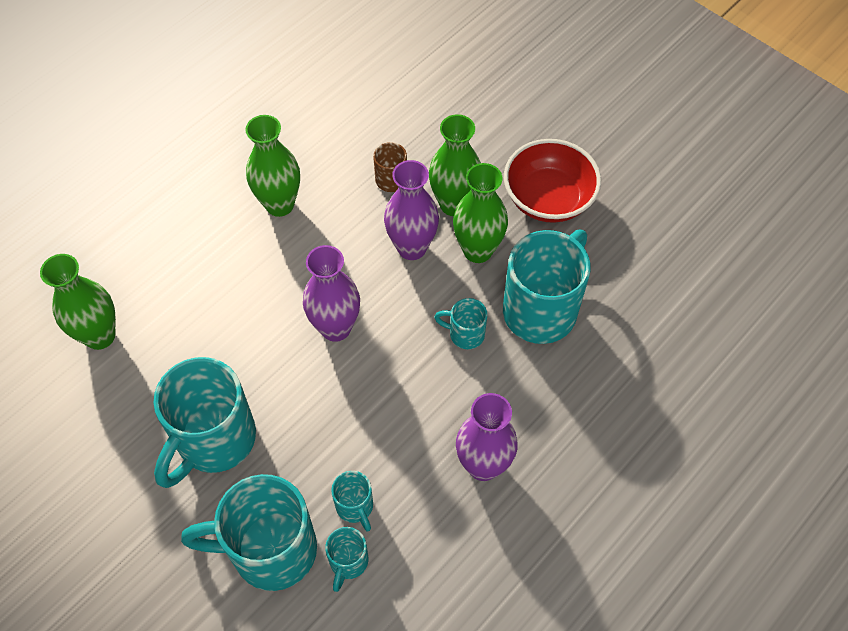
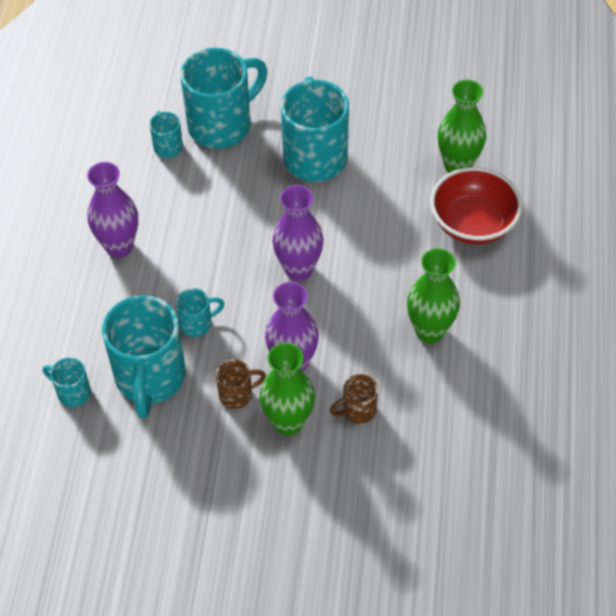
camera: 145 degrees right, 5 degrees down
turquoise mug [331,471,373,532] -> turquoise mug moved to [43,358,91,407]
green vase [453,163,508,263] -> brown mug [216,359,266,409]
red bowl [504,139,601,223] -> red bowl moved to [430,167,522,244]

